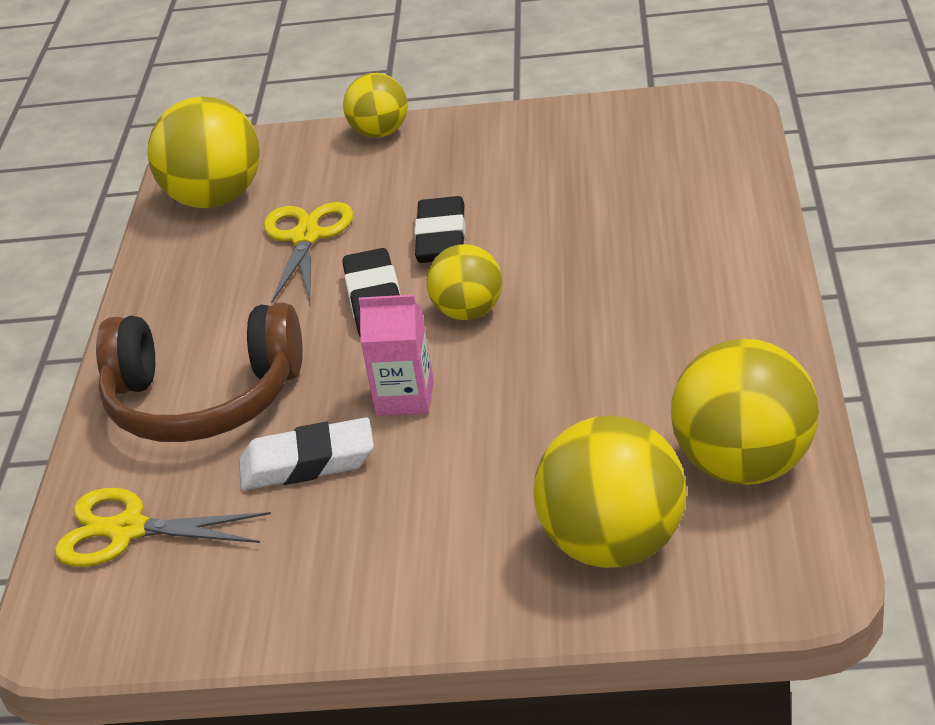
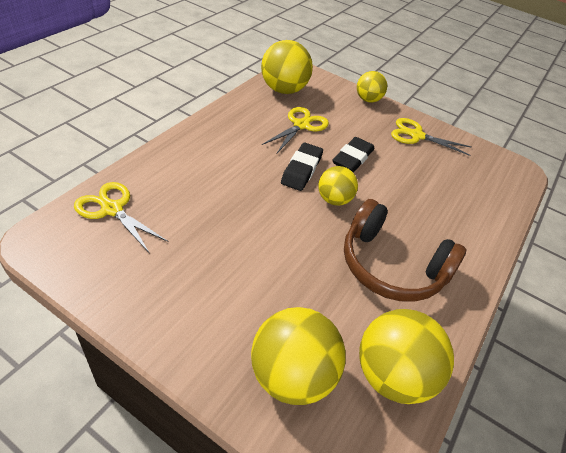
camera: 20 degrees right, 10 degrees up
brown headphones [96,303,303,442] -> brown headphones moved to [344,199,466,302]
white eraser [239,417,374,491] -> none
pink carton [359,295,434,416] -> none
none -> yellow scissors [391,118,471,156]

